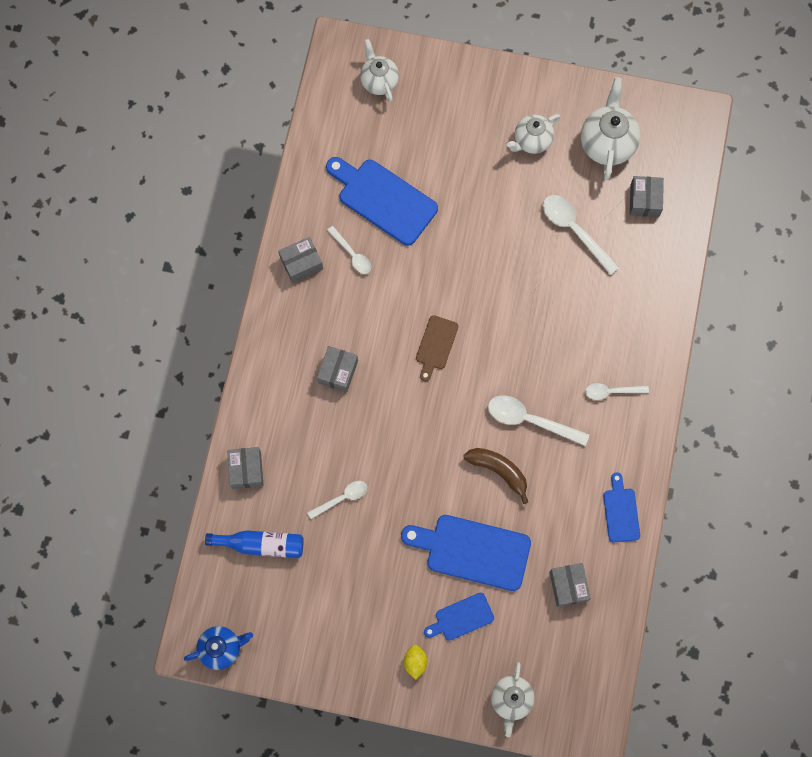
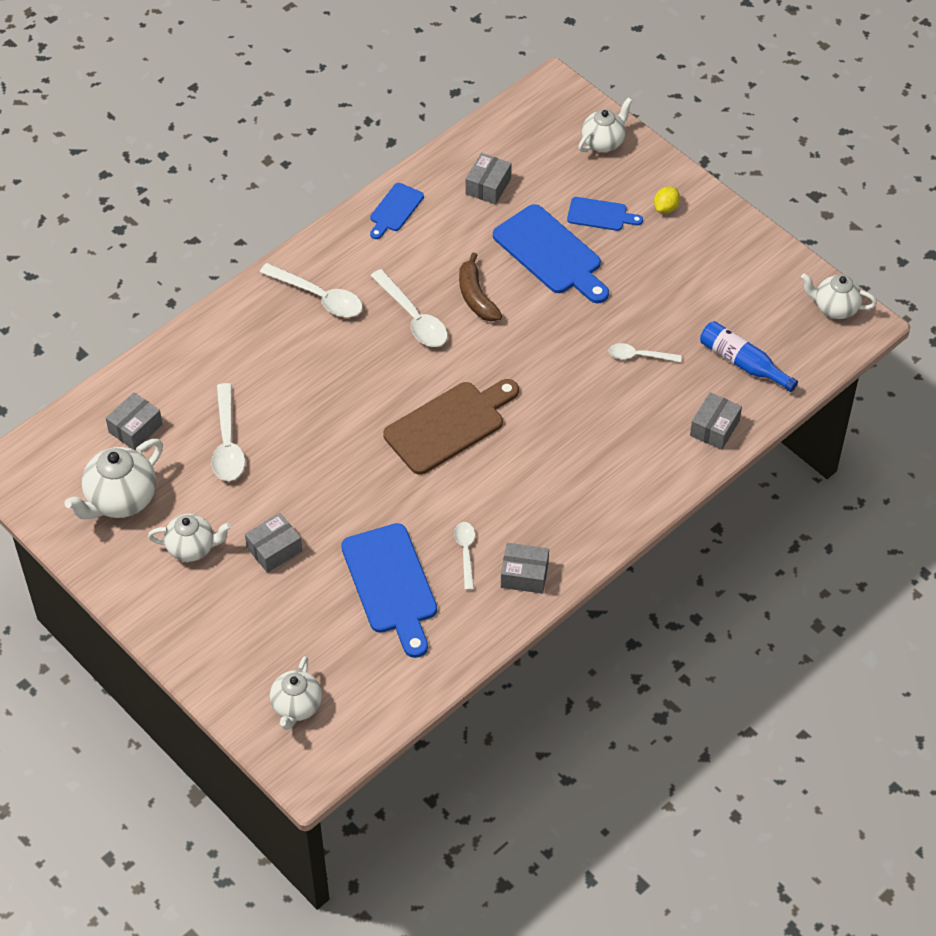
camera: 145 degrees left, 20 degrees down
blue teapot [184,626,253,670] -> white teapot [801,273,877,319]
grey box [317,346,358,393] -> grey box moved to [245,513,302,573]
brown cutting board [416,315,458,381] -> brown cutting board [383,379,519,475], size x1.83
white spoon [585,383,649,400] -> white spoon [259,263,363,317], size x1.63

